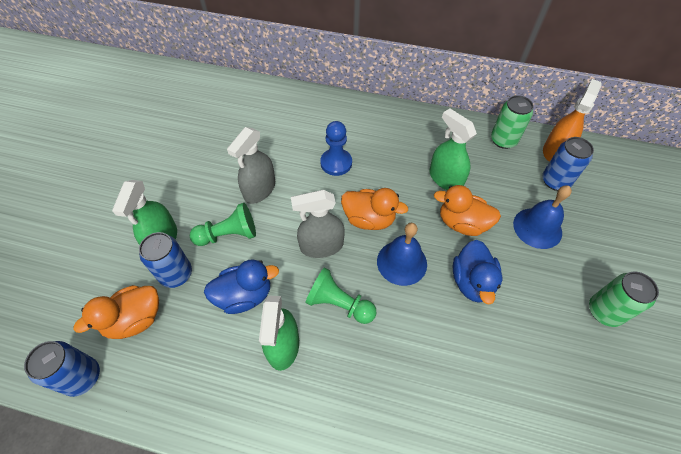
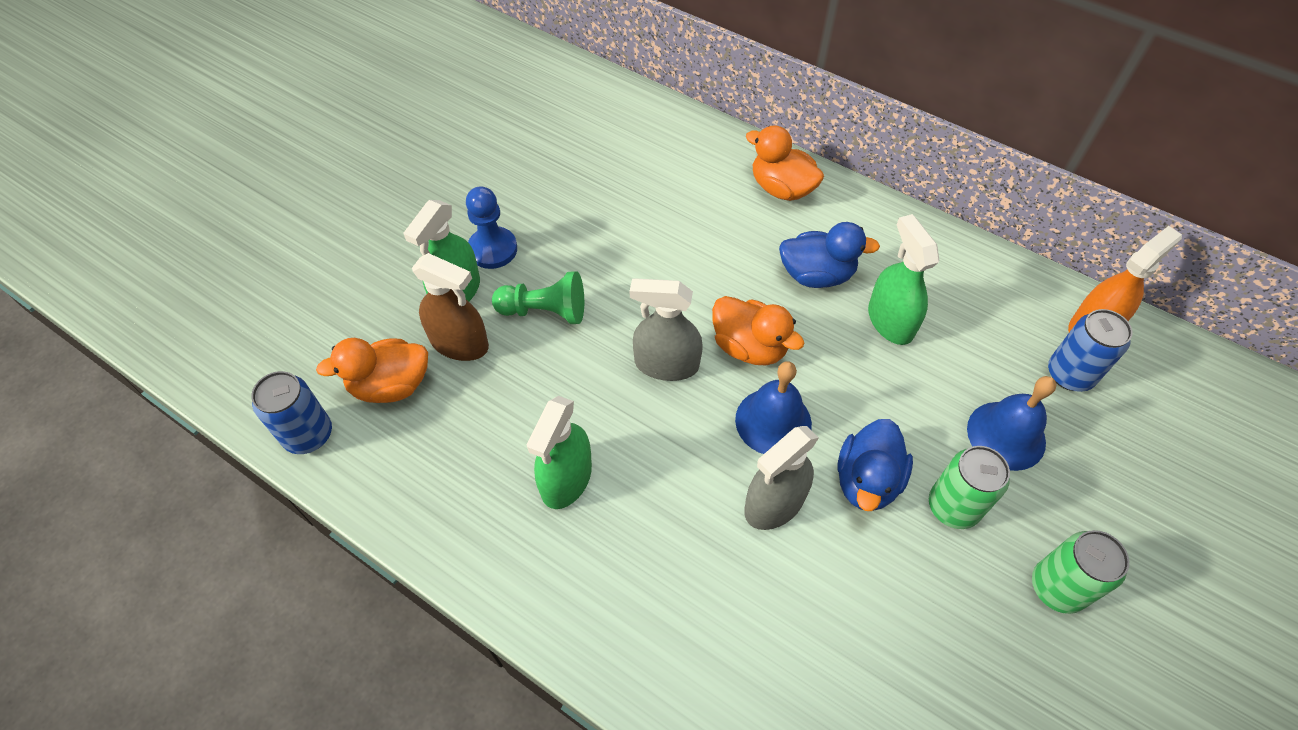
camera: 20 degrees right, 0 degrees up
blue can [139,232,192,288] -> brown spray bottle [412,253,489,361]
blue duck [204,260,279,314] -> blue duck moved to [779,222,880,288]
grey spray bottle [227,127,275,204] -> grey spray bottle moved to [744,426,819,530]
green pawn [305,268,376,324] -> none
blue pawn [320,121,352,176] -> blue pawn moved to [466,186,517,269]
orange duck [434,185,501,236] -> orange duck moved to [746,125,824,201]
green can [491,95,534,149] -> green can moved to [929,446,1010,529]

